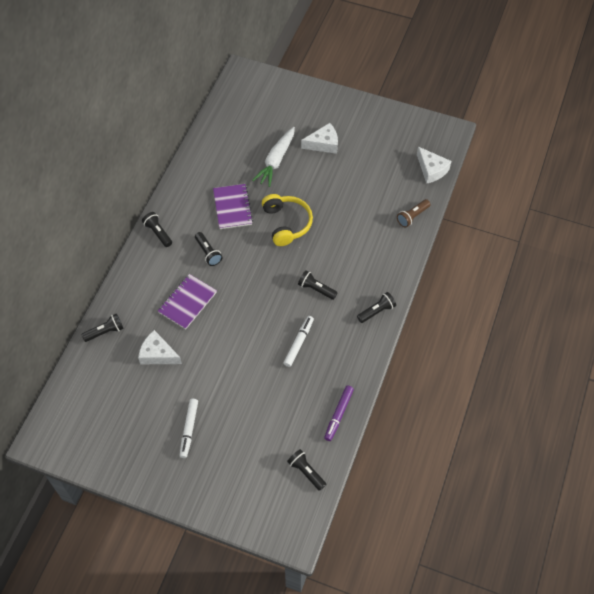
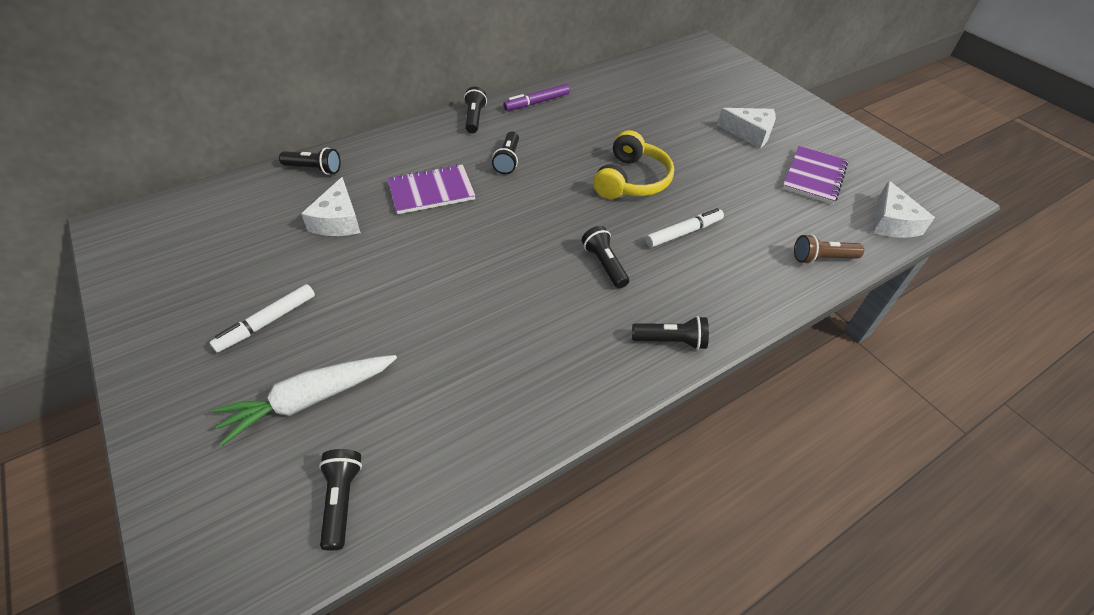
camera: 35 degrees right, 10 degrees down
white cheese [138,330,182,364] -> white cheese turned 150 degrees counterclockwise [301,177,361,236]
purple notebook [213,184,253,229] -> purple notebook moved to [782,146,848,204]
white carrot [252,127,295,187] -> white carrot moved to [212,355,397,446]
white marker [283,316,314,367] -> white marker moved to [646,208,724,247]
purple marker [324,386,354,441] -> purple marker moved to [503,84,570,111]

